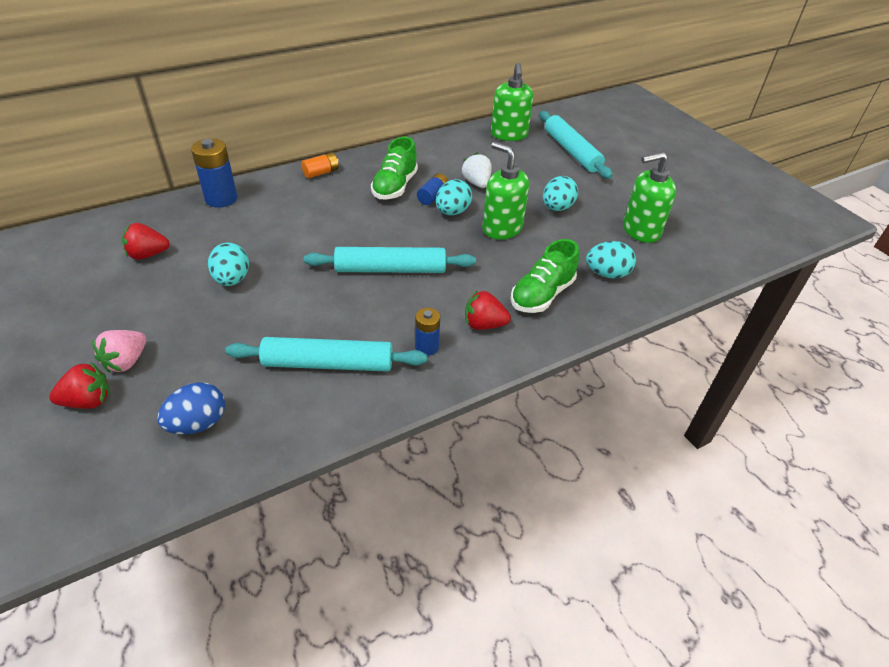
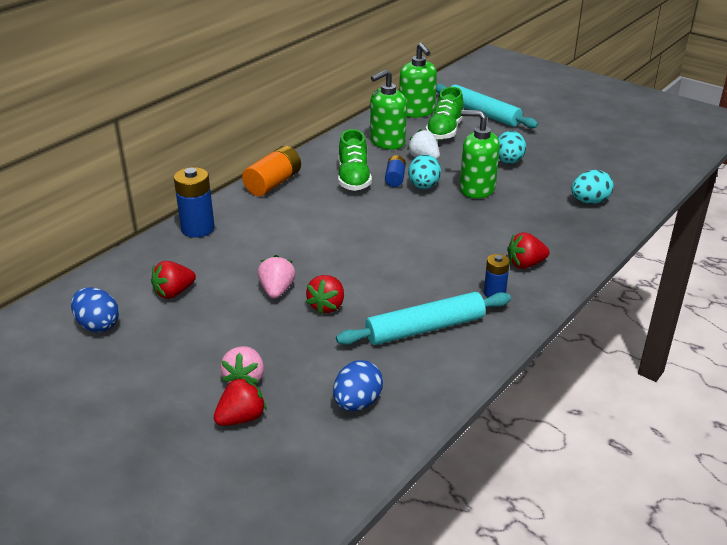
camera: 20 degrees left, 10 degrees down
turquoise egg [208,243,249,286] -> pink strawberry [258,255,296,299]
orange battery [301,152,339,178] -> orange battery [242,146,301,196], size x1.67
turquoise rolling pin [304,247,476,273] -> none
green shoe [511,239,579,313] -> green shoe moved to [425,87,463,140]
green soap dispenser [623,152,676,243] -> green soap dispenser moved to [370,69,407,150]
none -> blue egg [71,287,119,332]
none -> red strawberry [306,275,344,314]

